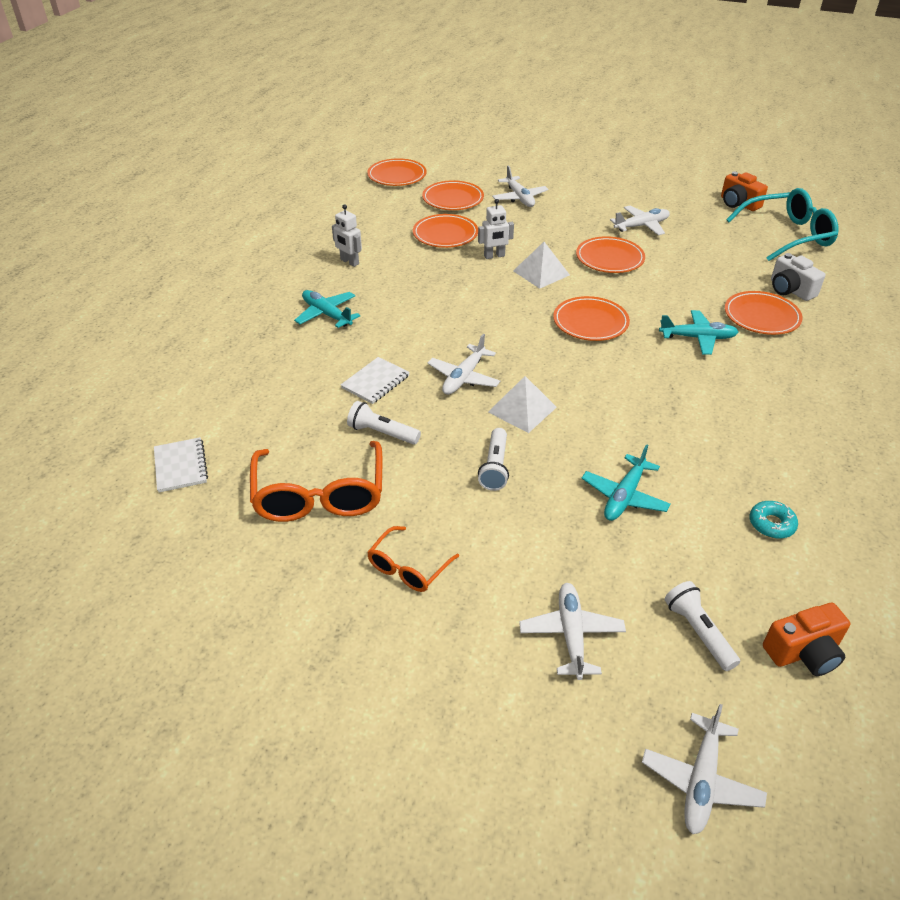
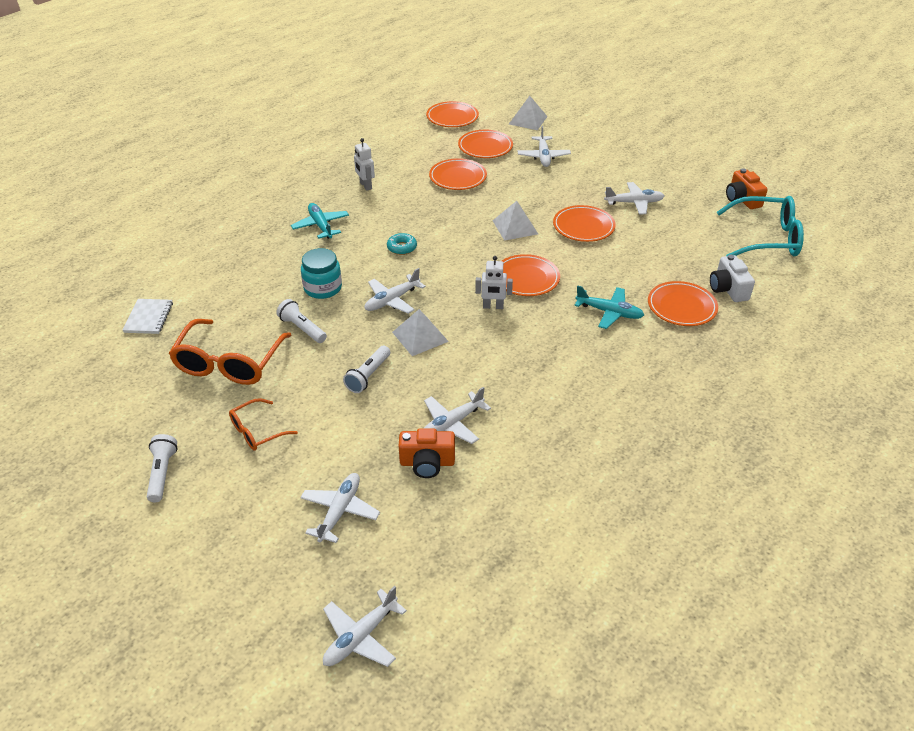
camera: 20 degrees right, 0 degrees up
white notebook [341,357,410,404] -> turquoise jar [301,248,342,299]
white robot [478,199,514,259] -> white robot moved to [475,256,513,309]
turquoise plane [581,444,671,521] -> white plane [424,387,491,444]
white flashlight [665,581,740,671] -> white flashlight moved to [147,434,178,502]
turquoise donut [749,501,798,539] -> turquoise donut moved to [387,233,417,255]
orange camera [763,603,850,676] -> orange camera moved to [399,428,455,478]
none -> white pyramid [509,96,548,130]

